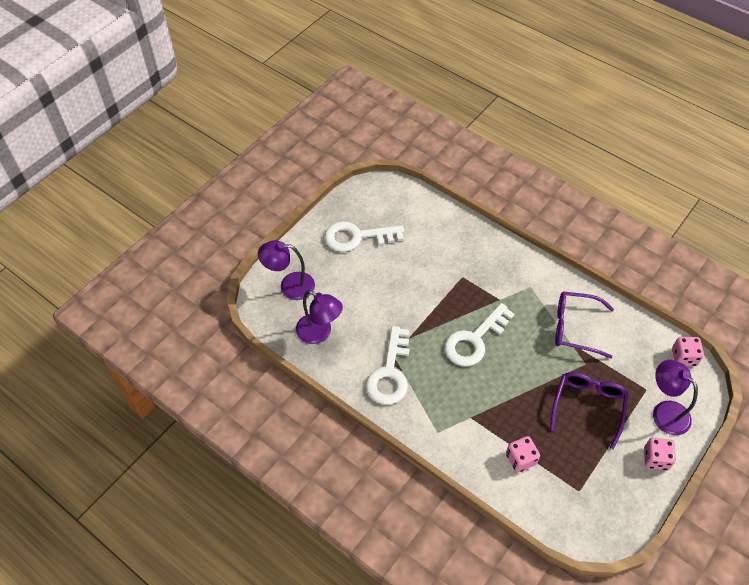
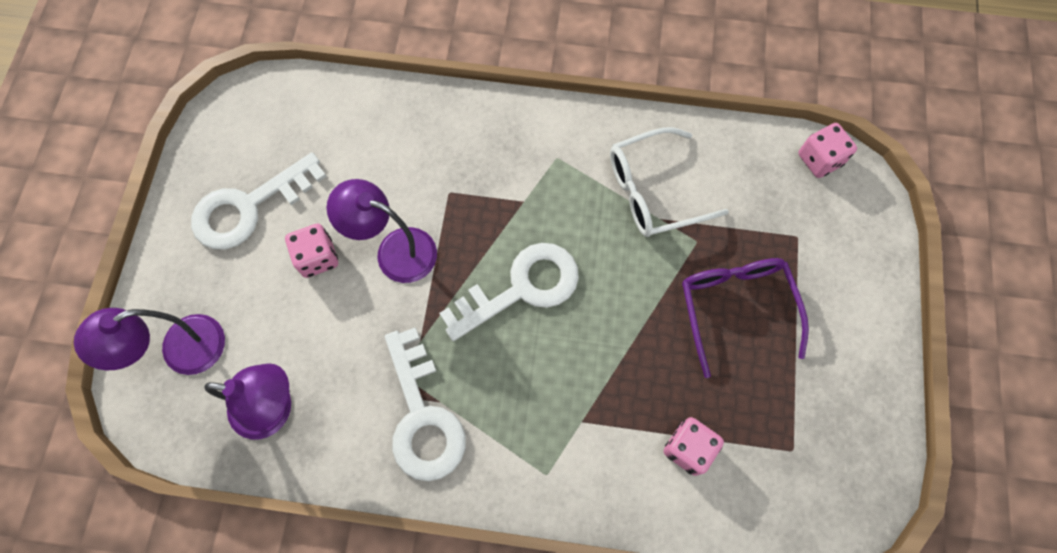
camera: 30 degrees left, 15 degrees up
white key [444,303,514,366] -> white key turned 135 degrees counterclockwise [439,243,579,341]
purple glasses [555,291,614,358] -> white glasses [610,127,729,237]
pink dice [644,437,676,471] -> pink dice moved to [285,224,338,278]
purple lamp [653,360,698,435] -> purple lamp moved to [327,179,437,283]

